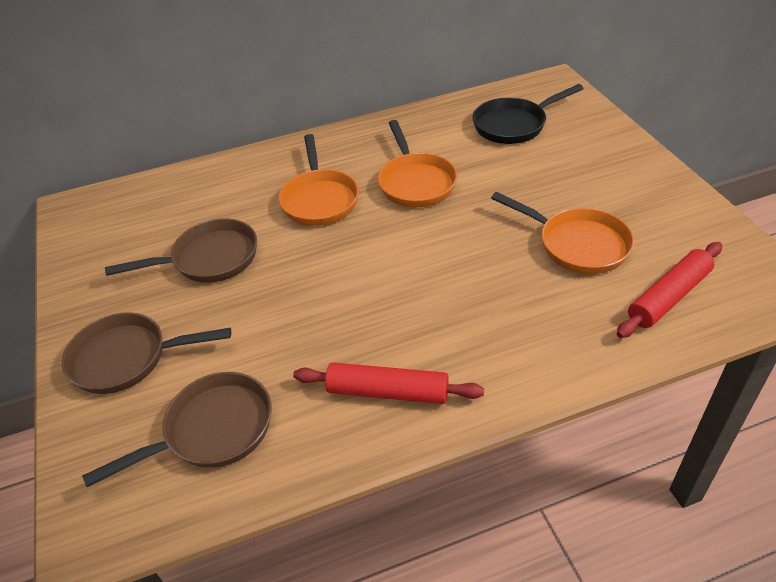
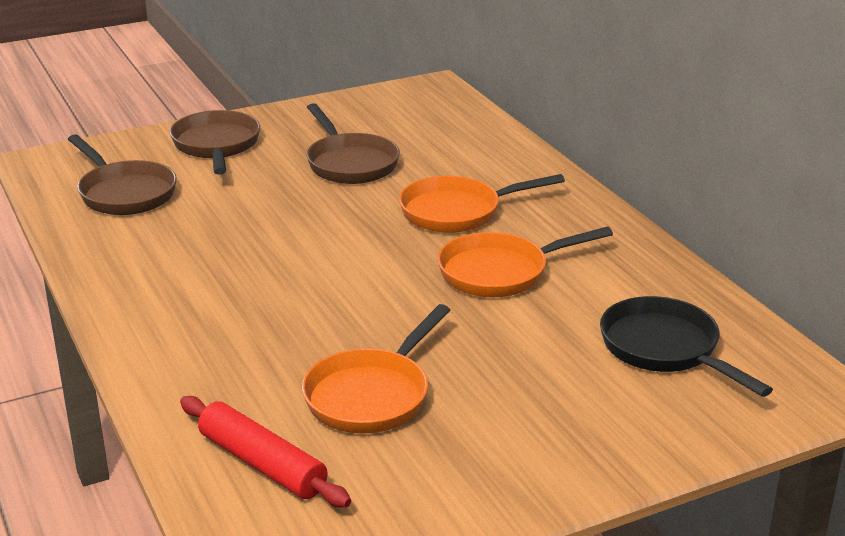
camera: 80 degrees right, 15 degrees down
red rolling pin [293,362,484,404] -> none

